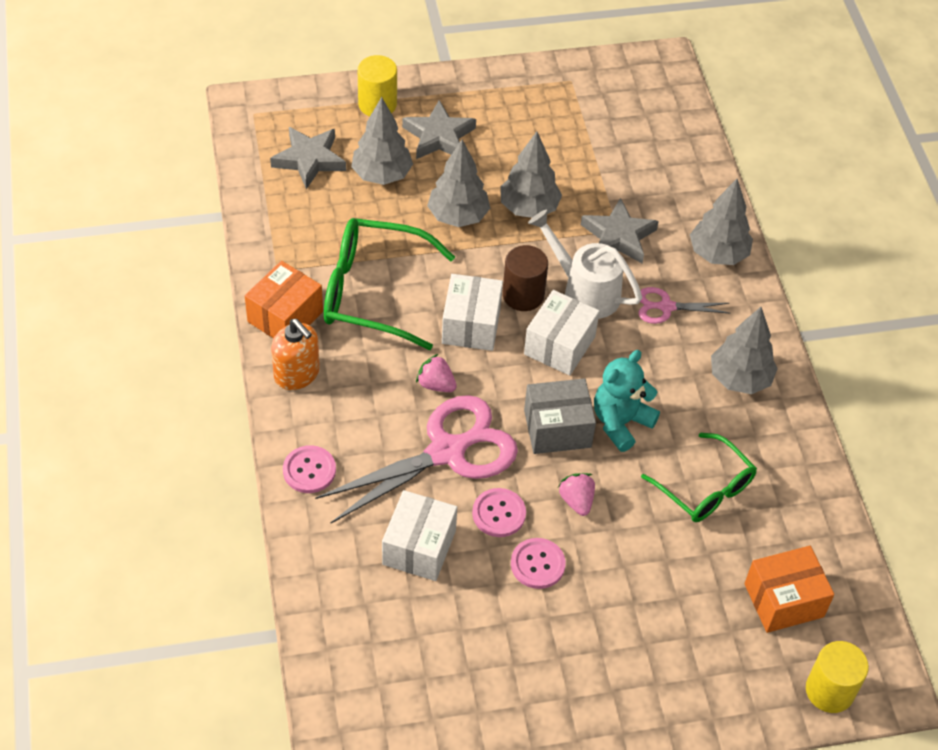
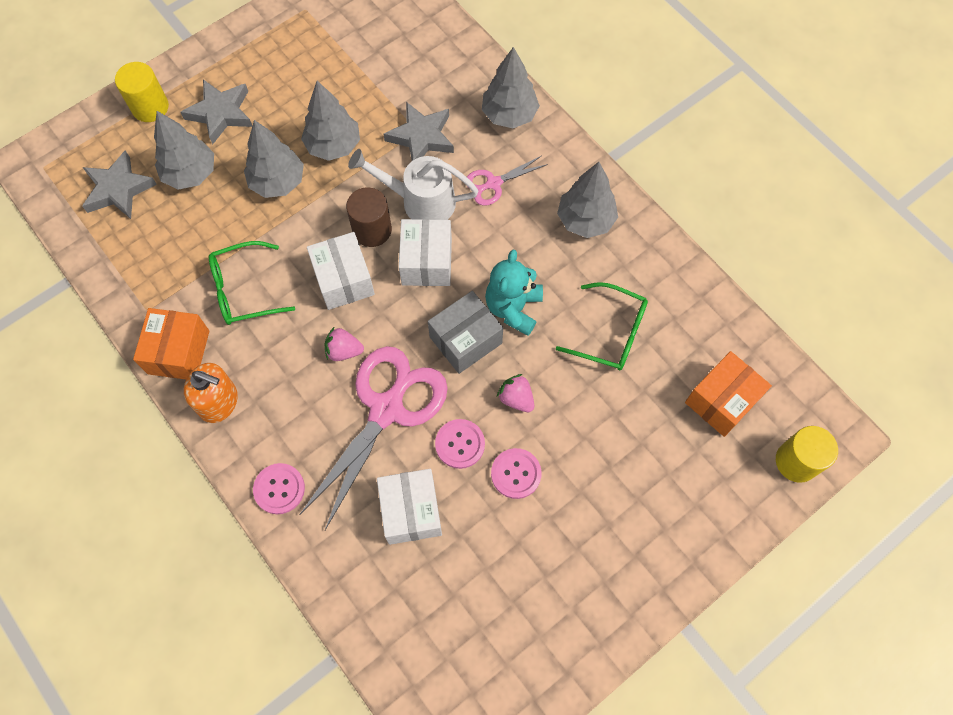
camera: 25 degrees left, 15 degrees up
green glasses [324,218,455,350] -> green glasses [208,241,295,325], size x0.65

